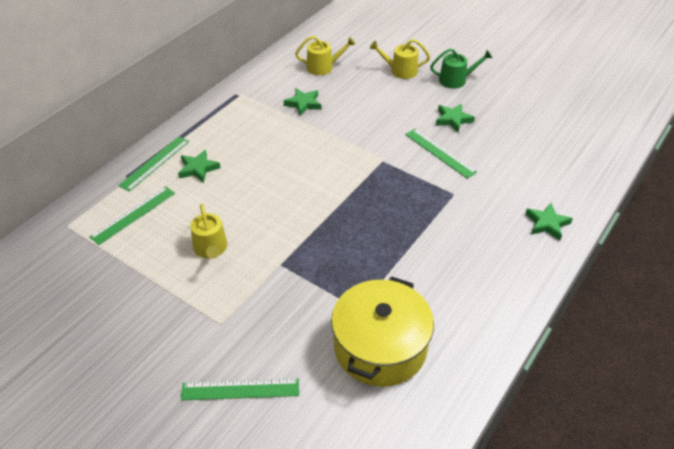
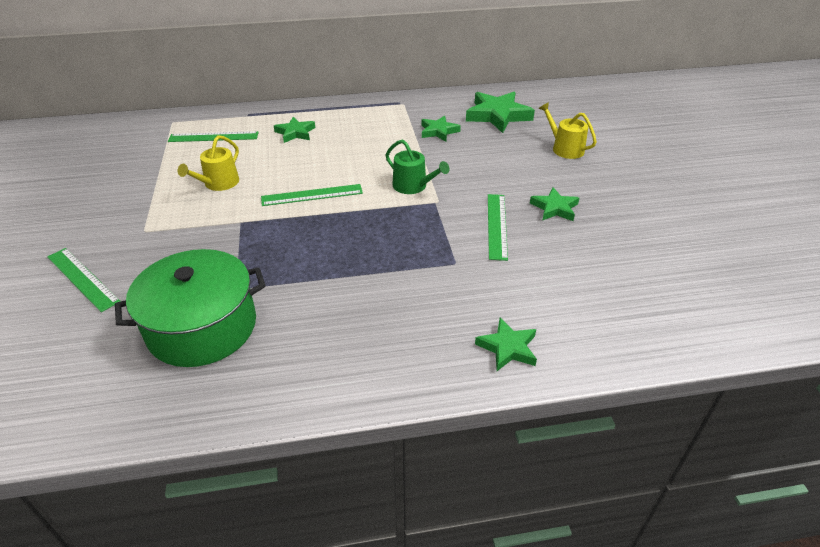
camera: 45 degrees right, 5 degrees down
green ruler [118,136,189,192] -> green ruler moved to [261,184,363,206]
yellow watering can [295,36,355,75] -> green star [466,92,535,133]
yellow pot [331,276,434,387] -> green pot [115,249,266,367]
green watering can [430,49,492,89] -> green watering can moved to [386,139,449,194]

